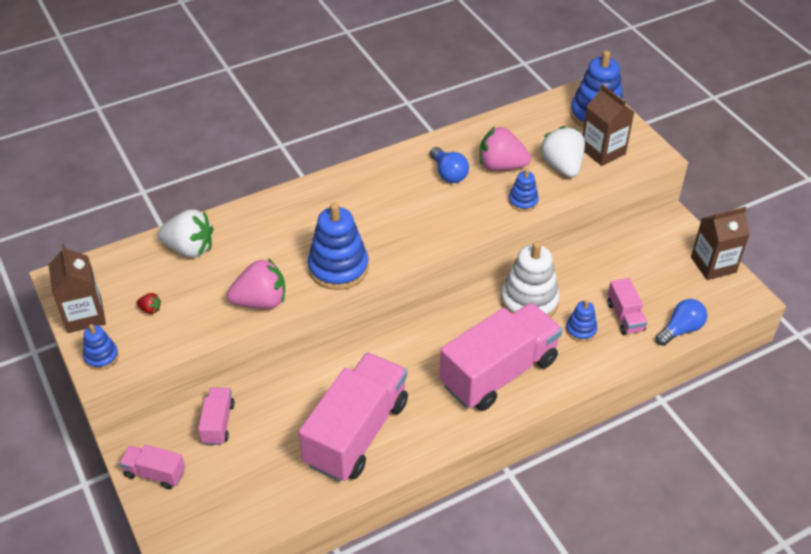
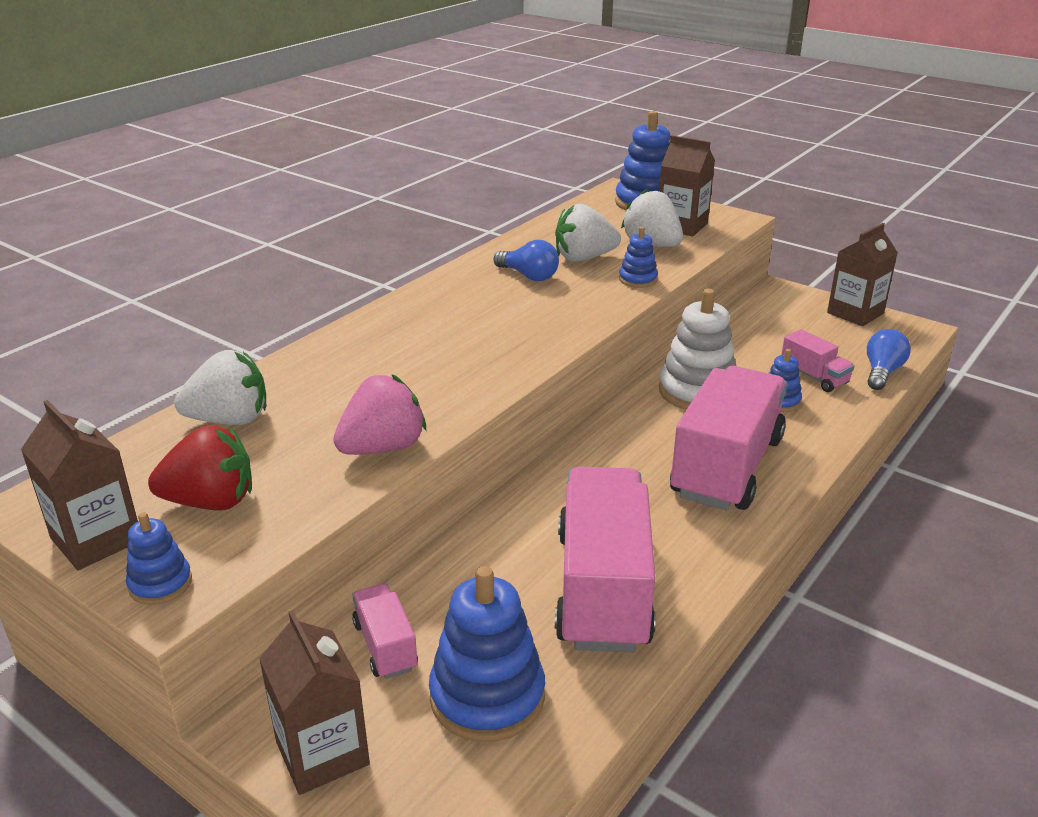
camera: 25 degrees left, 15 degrees down
pink truck [119,445,185,489] -> brown carton [259,610,370,795]
red strawberry [137,293,161,314] -> red strawberry [148,425,252,510], size x2.36
blue stacking toy [308,202,369,290] -> blue stacking toy moved to [429,566,545,742]
pink strawberry [480,126,531,171] -> white strawberry [555,204,621,262]

